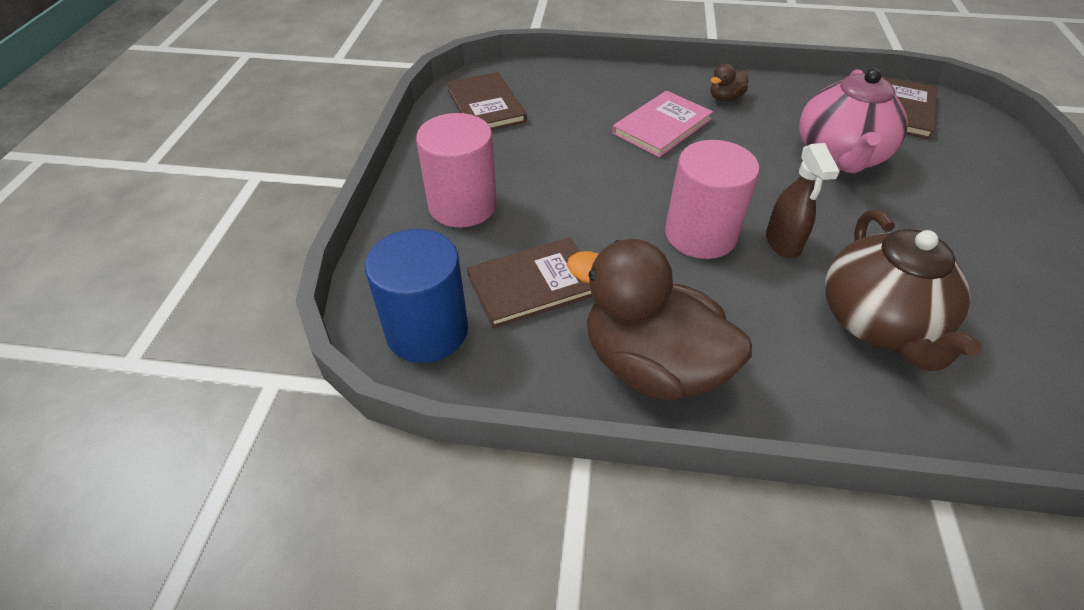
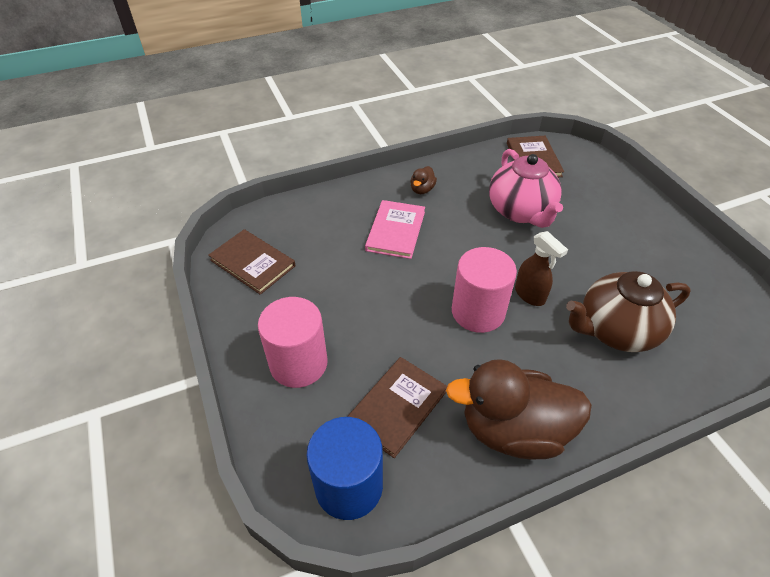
camera: 30 degrees left, 0 degrees up
brown teapot [825,209,982,371] -> brown teapot turned 105 degrees clockwise [566,271,691,352]

